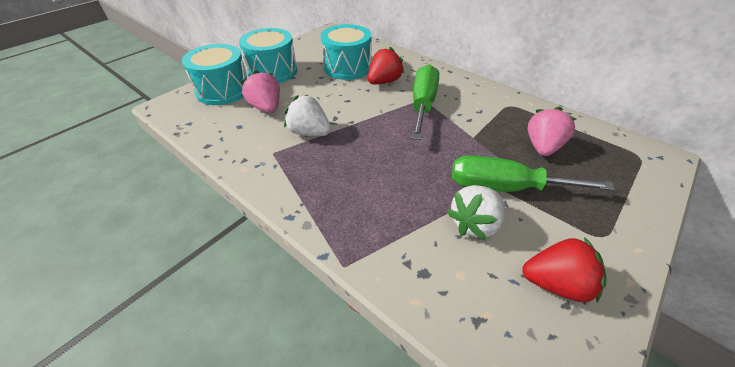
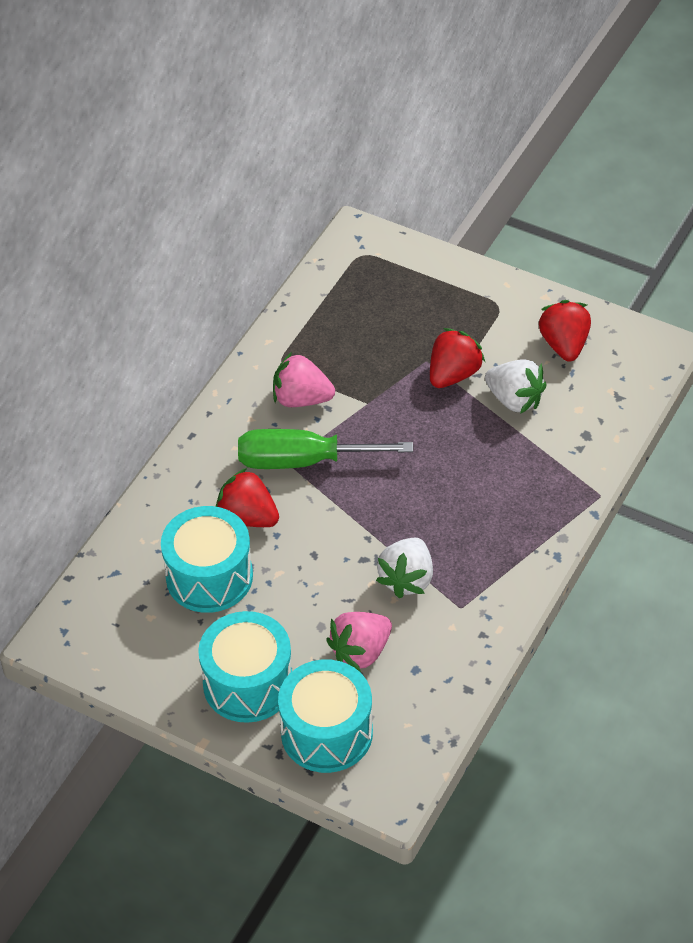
camera: 100 degrees left, 5 degrees up
green screwdriver [452,155,615,192] -> red strawberry [430,328,485,388]
pink strawberry [527,107,576,156] -> pink strawberry moved to [273,352,335,407]

